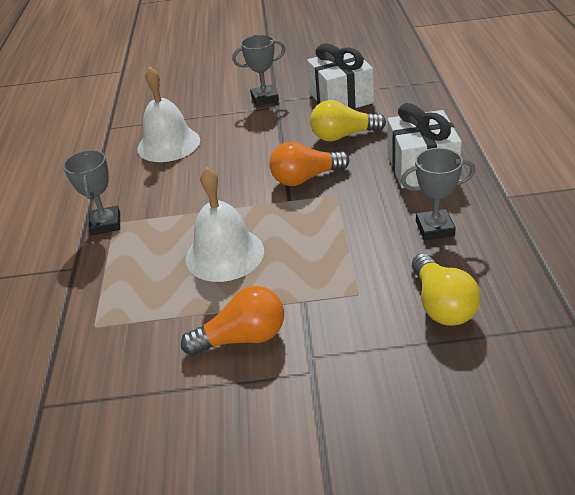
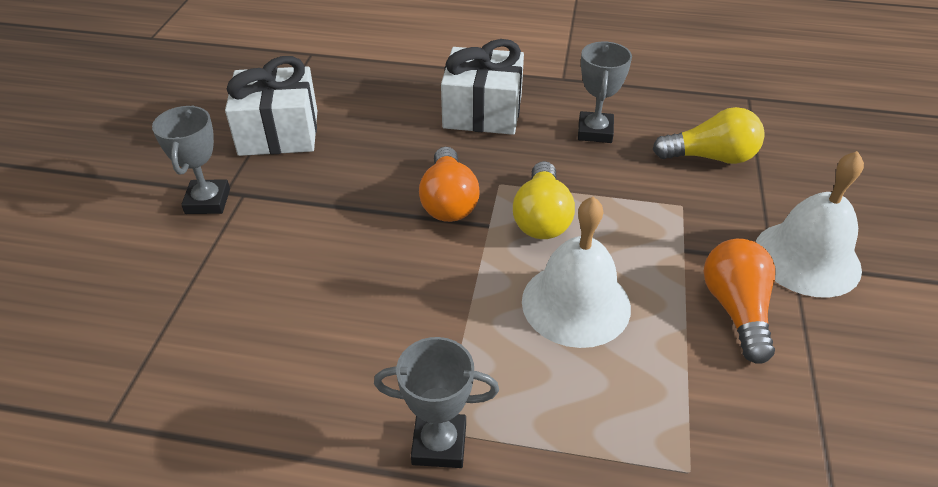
camera: 80 degrees left, 5 degrees up
white bell [137,67,200,162] -> white bell moved to [756,151,864,298]
yellow light bulb [310,100,386,141] -> yellow light bulb moved to [513,161,575,239]

